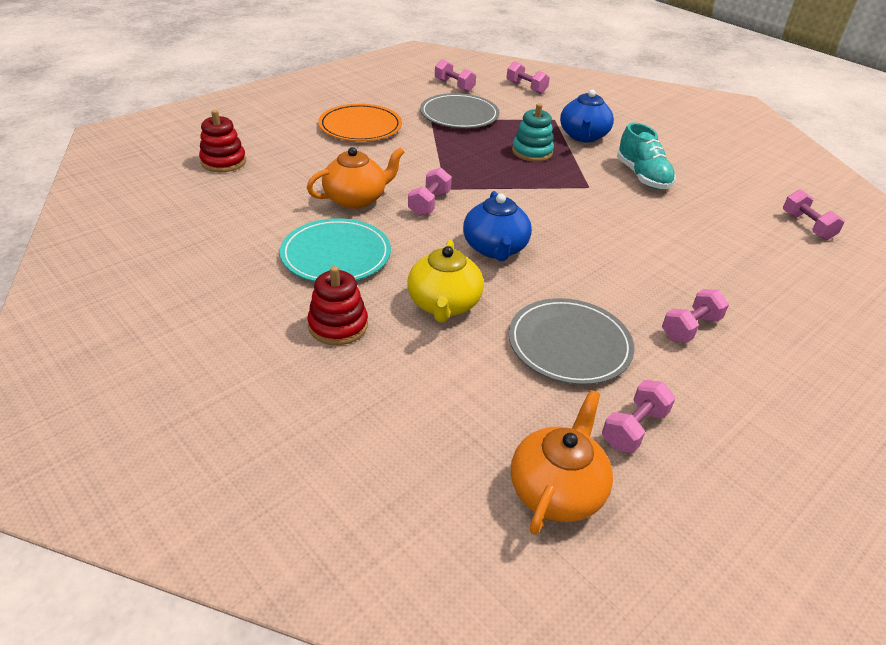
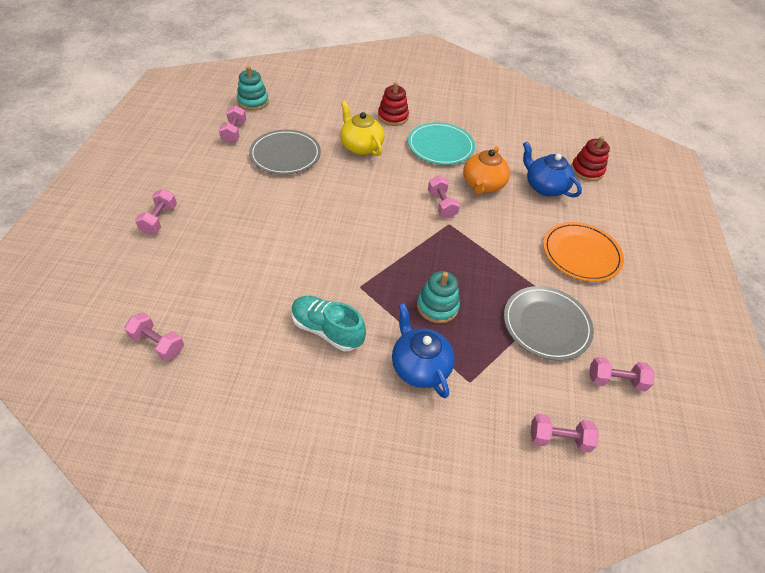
camera: 140 degrees right, 10 degrees up
blue teapot [463,191,532,261] -> blue teapot moved to [523,141,582,198]
orange teapot [511,390,613,535] -> turquoise stacking toy [237,66,269,111]
pink dumbbell [662,289,729,343] -> pink dumbbell moved to [135,189,177,235]

